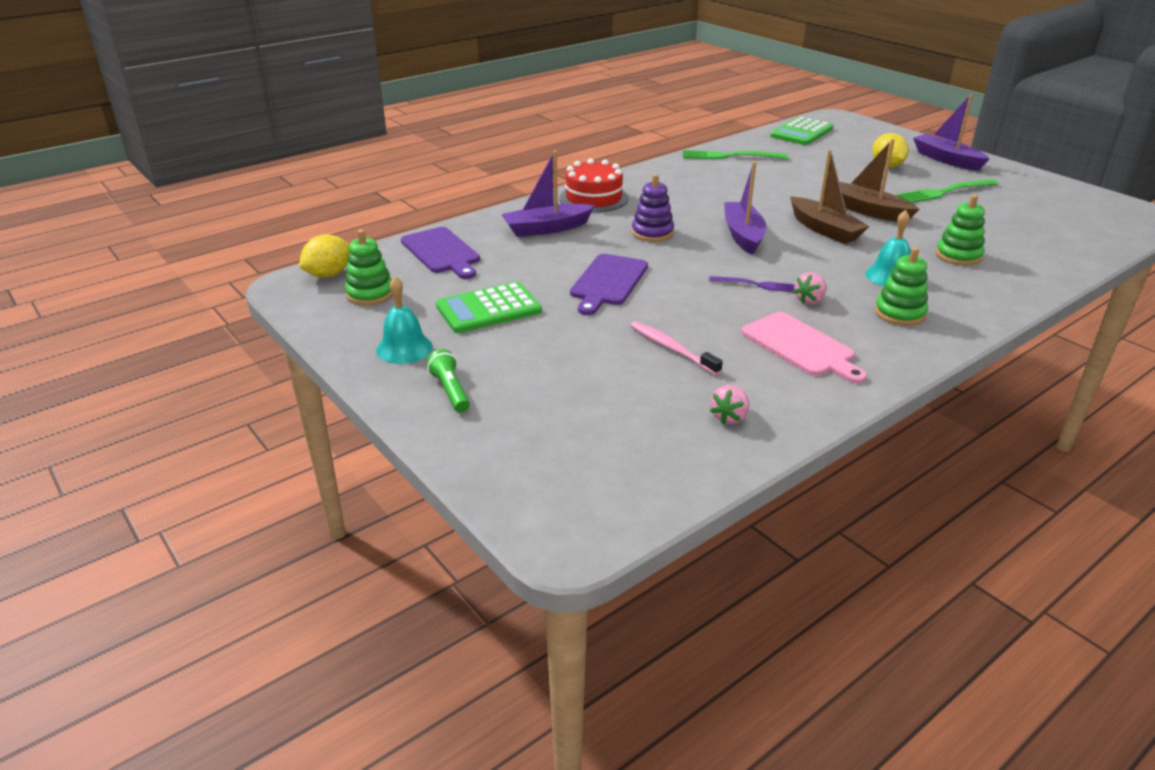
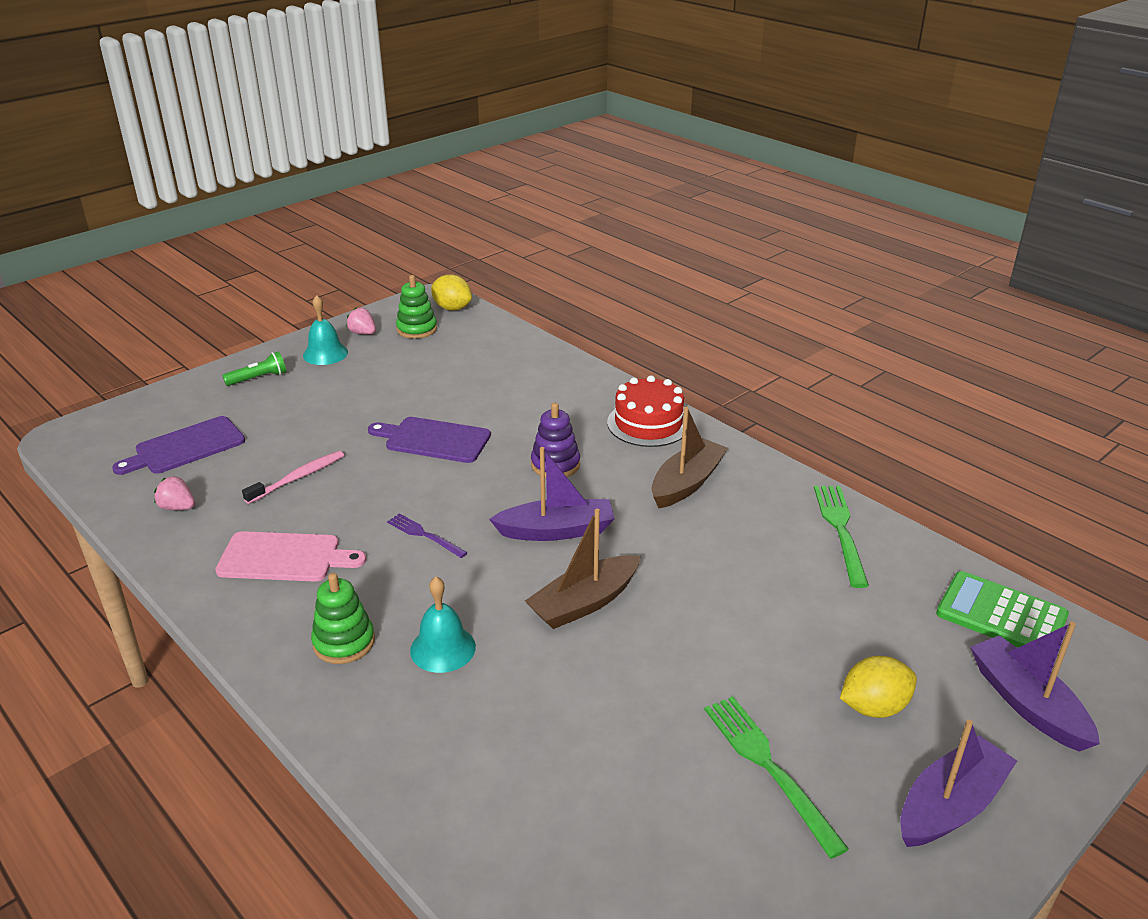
camera: 85 degrees right, 0 degrees up
purple cutting board [401,227,480,279] -> purple cutting board moved to [112,416,245,475]
green calculator [436,282,542,333] -> none
purple boat [501,151,595,237] -> purple boat moved to [970,622,1100,752]
purple fork [709,276,795,292] -> purple fork turned 120 degrees clockwise [387,514,468,558]
pink cutting board [741,312,867,384] -> pink cutting board turned 135 degrees counterclockwise [215,531,366,581]
pink strawberry [793,272,827,305] -> pink strawberry moved to [346,308,376,334]
brown boat [839,139,919,222] -> brown boat moved to [652,407,728,508]
green stacking toy [936,195,985,266] -> none

